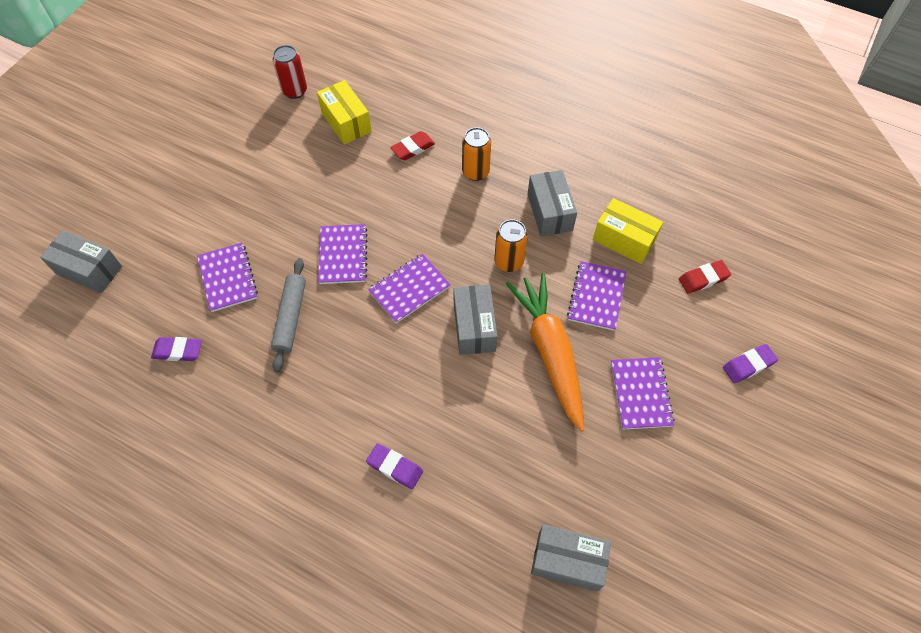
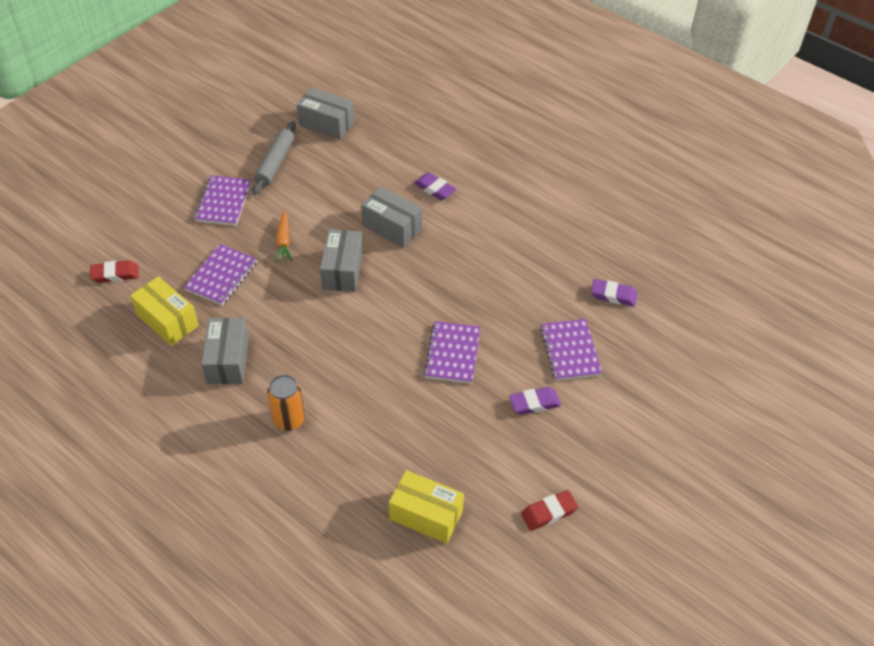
camera: 170 degrees left, 10 degrees down
grey box [40,230,122,294] -> grey box moved to [361,186,422,248]
grey rolling pin [271,258,306,372] -> grey rolling pin moved to [252,121,296,195]
red can [273,45,307,99] -> none
yellow box [317,80,372,145] -> yellow box turned 45 degrees counterclockwise [389,470,464,544]
purple notebook [368,254,451,323] -> none
red eraser [390,131,435,160] -> red eraser moved to [521,490,578,531]
orange can [494,219,528,272] -> none
orange carrot [506,273,584,432] -> orange carrot [275,211,292,262], size x0.44
purple eraser [723,344,778,383] -> purple eraser moved to [509,387,561,415]

